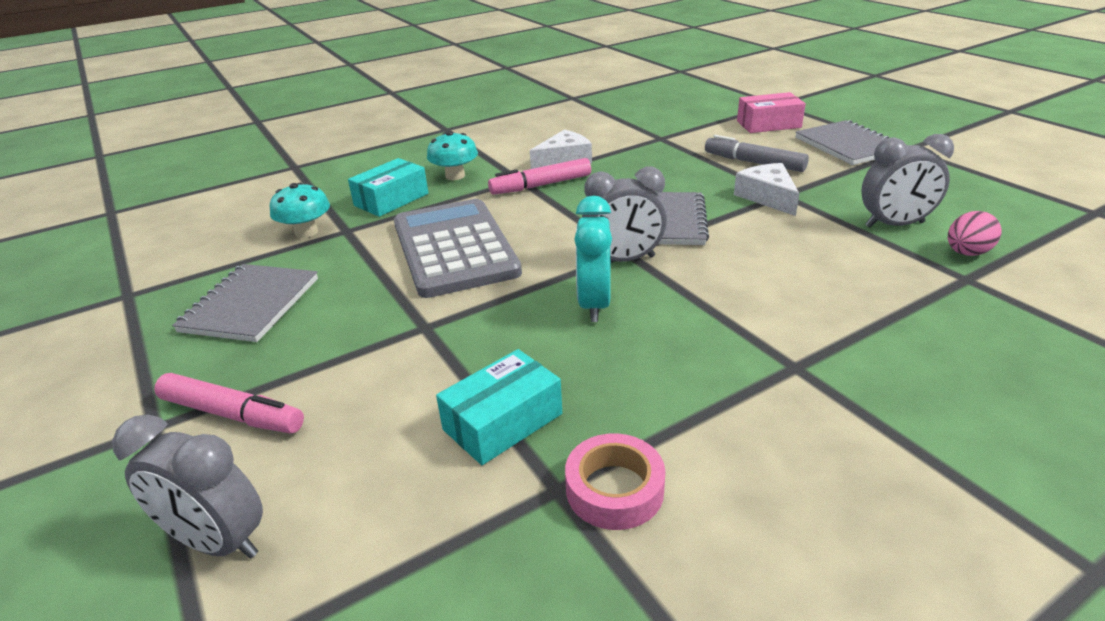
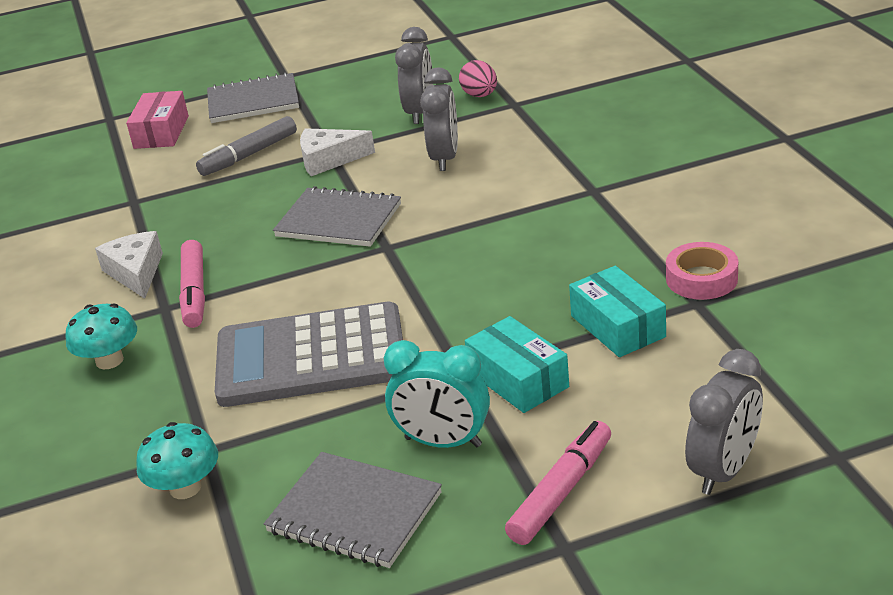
camera: 75 degrees left, 0 degrees up
turquoise box [348,158,428,217] -> turquoise box moved to [465,316,569,413]
turquoise clock [574,195,612,322] -> turquoise clock moved to [384,340,490,448]
grey clock [582,167,667,262] -> grey clock moved to [420,67,458,171]

